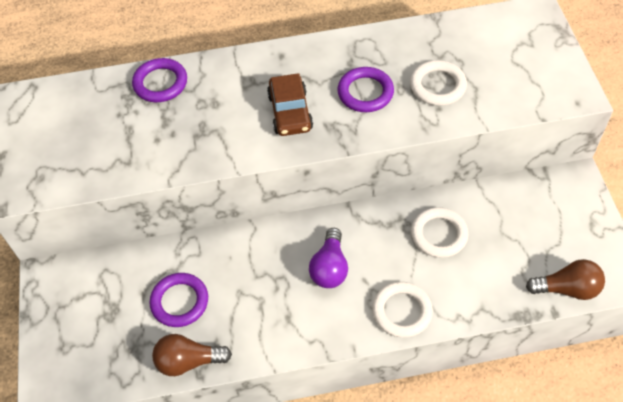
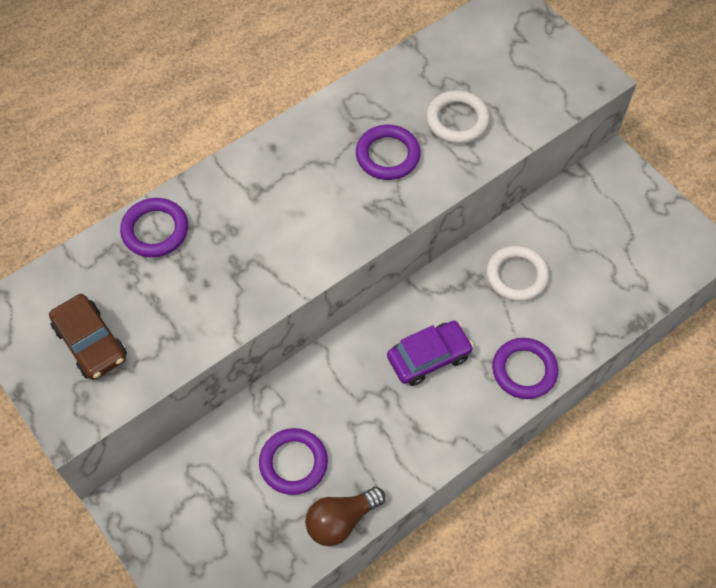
camera: 30 degrees left, 5 degrees up
brown car [267,73,313,136] -> brown car moved to [49,294,127,380]
purple light bulb [309,228,348,288] -> purple car [387,321,474,386]
white ring [372,282,433,338] -> purple ring [492,338,558,399]
brown light bulb [526,259,605,300] -> none

